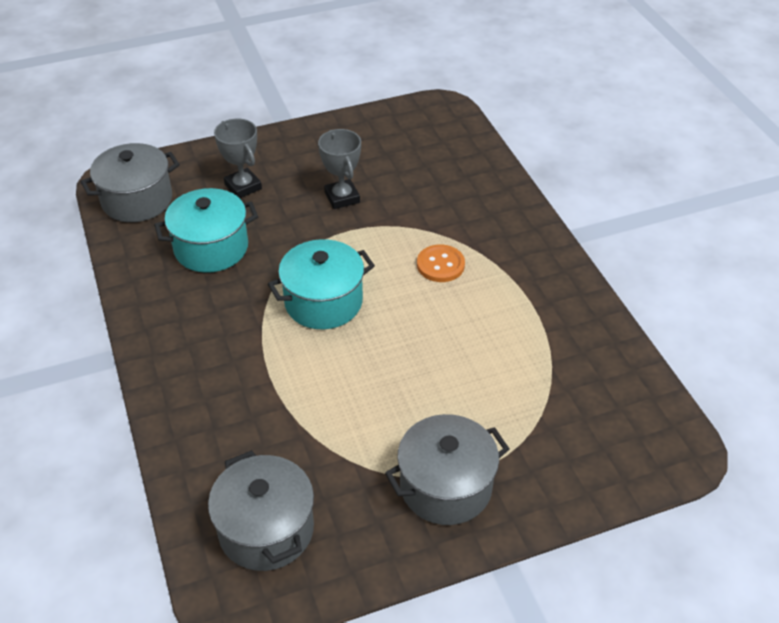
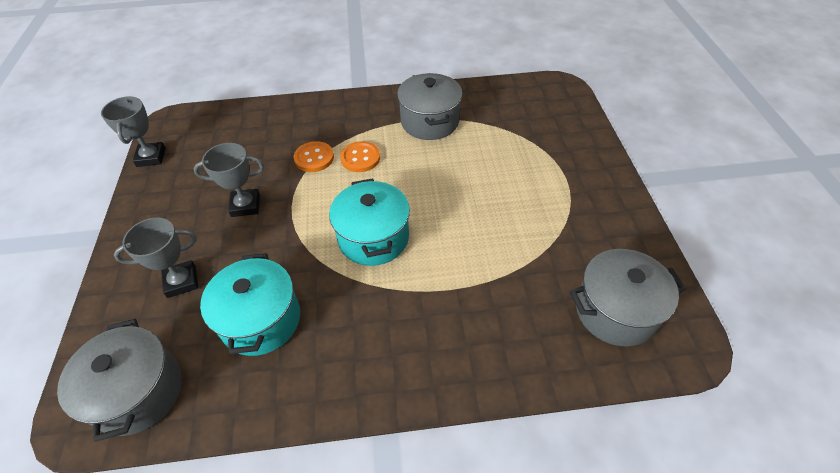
camera: 75 degrees left, 5 degrees up
grey pot [385,414,509,525] -> grey pot moved to [397,73,462,140]
none -> grey trophy [101,96,166,167]
none -> orange button [294,141,334,172]

